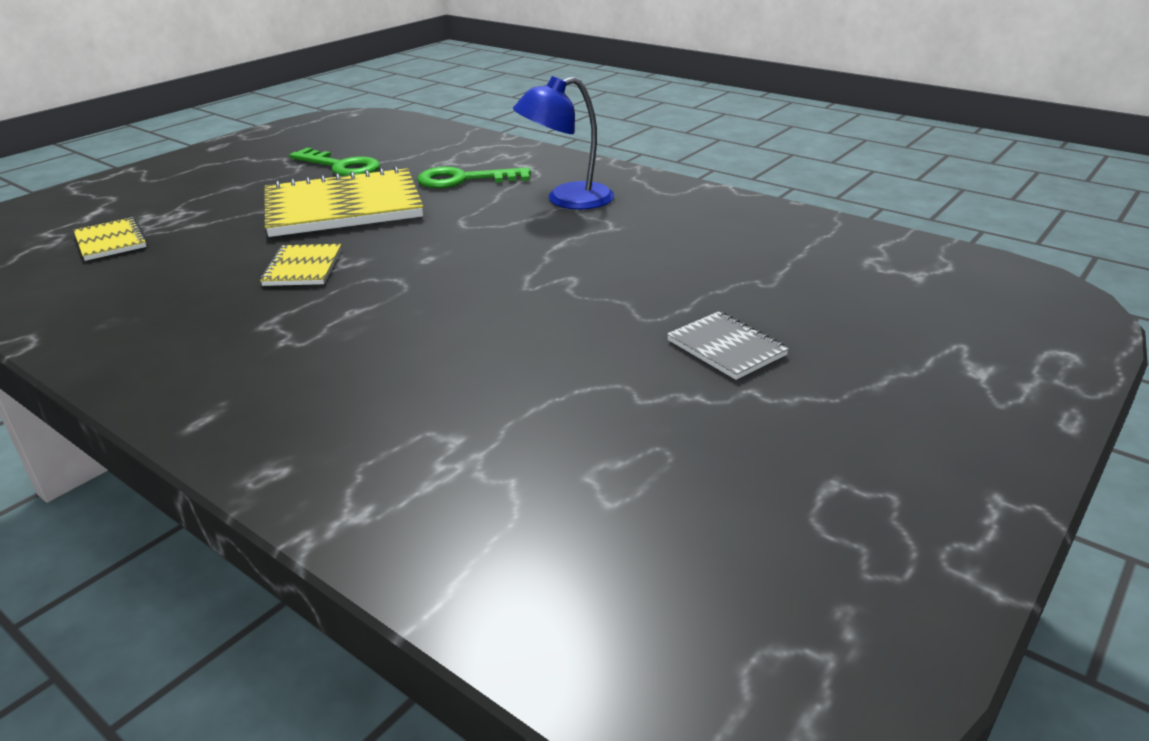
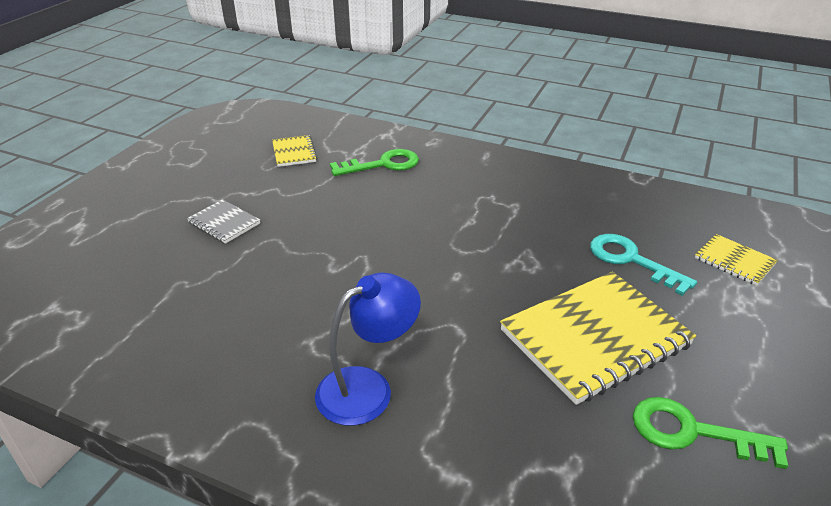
camera: 165 degrees right, 5 degrees up
yellow notebook [260,244,341,286] -> yellow notebook moved to [272,135,317,167]
green key [417,167,531,188] -> green key moved to [330,149,419,176]
none -> turquoise key [590,234,697,296]

